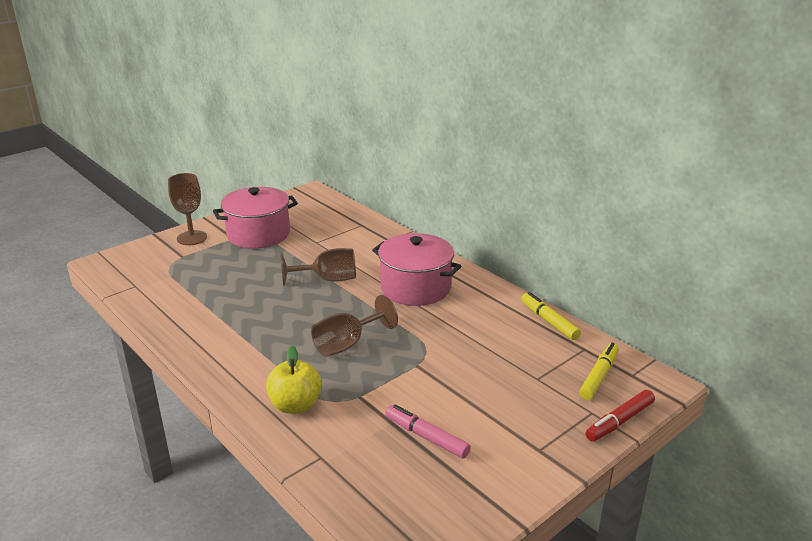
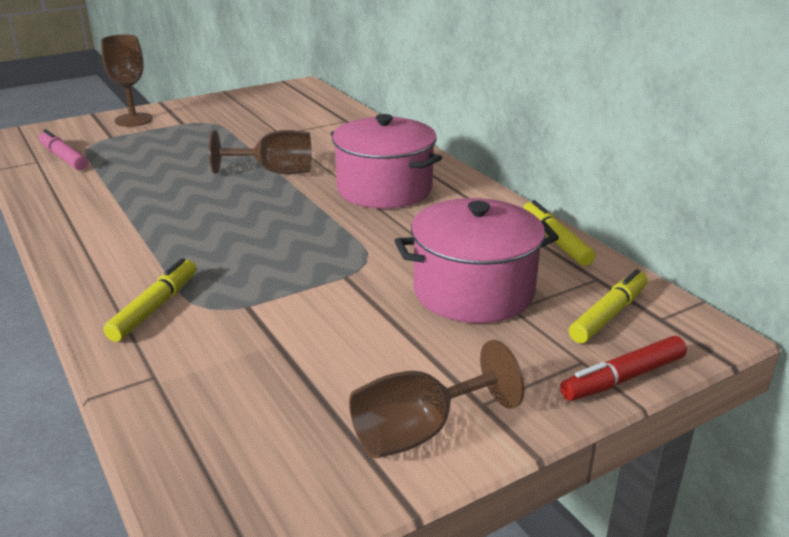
camera: 10 degrees right, 0 degrees up
pink pot [213,187,298,249] -> pink pot moved to [395,198,559,323]
yellow apple [266,346,322,414] -> yellow marker [103,258,197,342]
brown goblet [311,295,398,357] -> brown goblet moved to [349,340,525,458]
pink marker [385,405,471,459] -> pink marker moved to [39,129,88,170]

